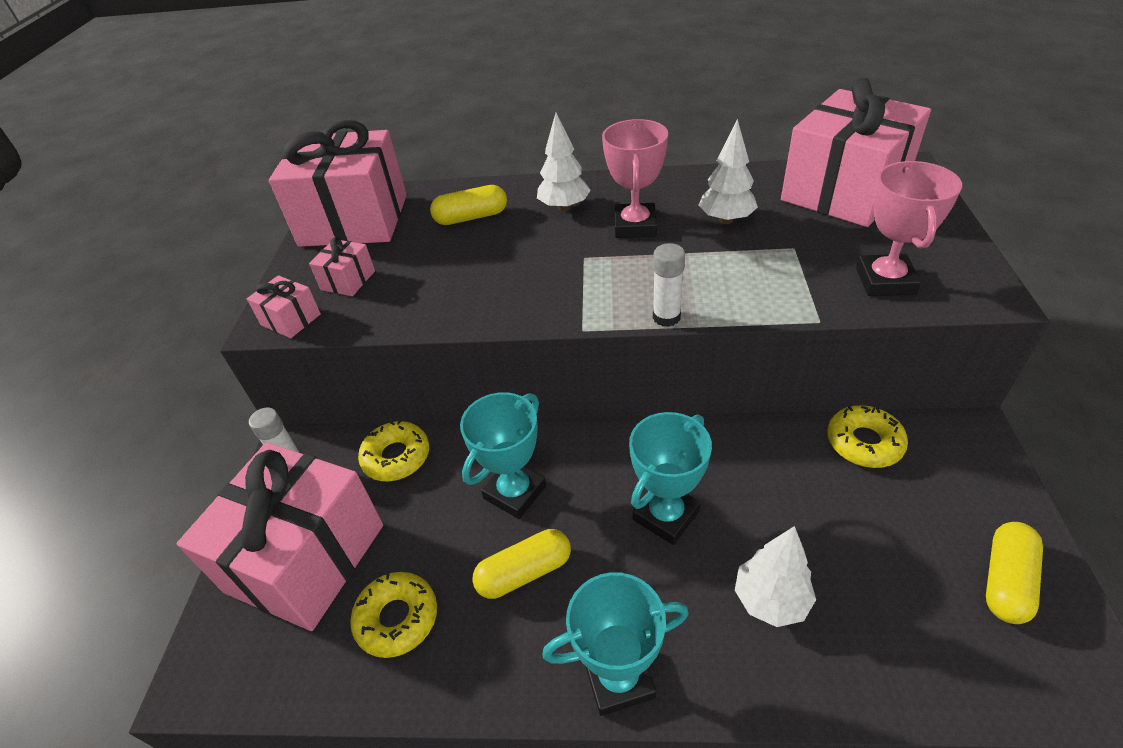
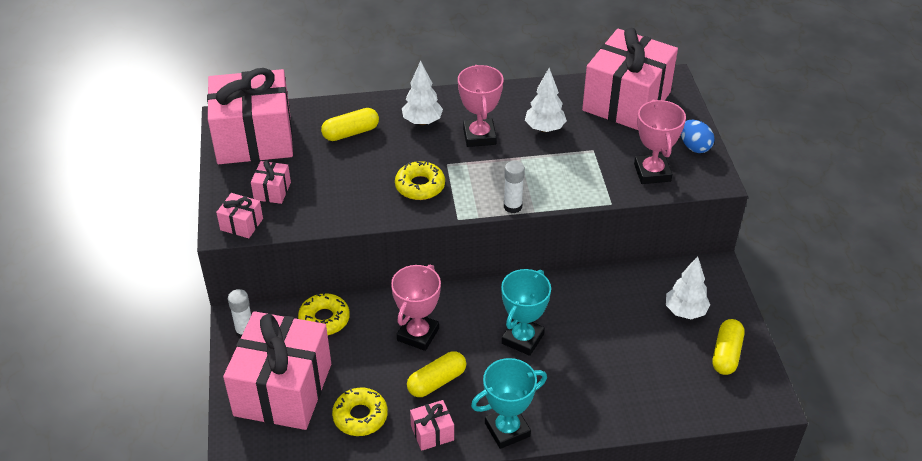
camera: 15 degrees left, 0 degrees up
turquoise trophy [460,392,546,519] -> pink trophy [391,265,441,351]
white tree [735,526,816,627] -> white tree moved to [666,256,710,319]
yellow donut [827,405,908,468] -> yellow donut moved to [395,161,445,200]
none -> pink gift [410,400,454,451]
none -> blue egg [681,120,714,153]

